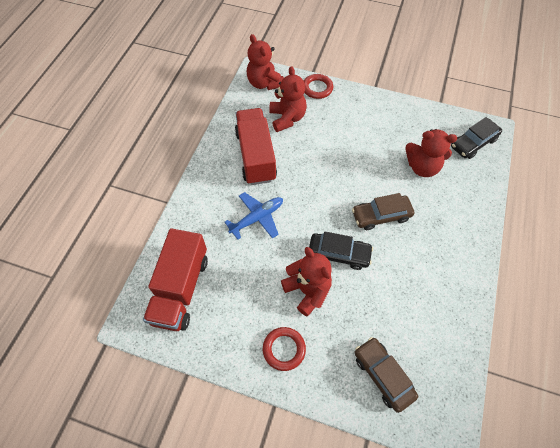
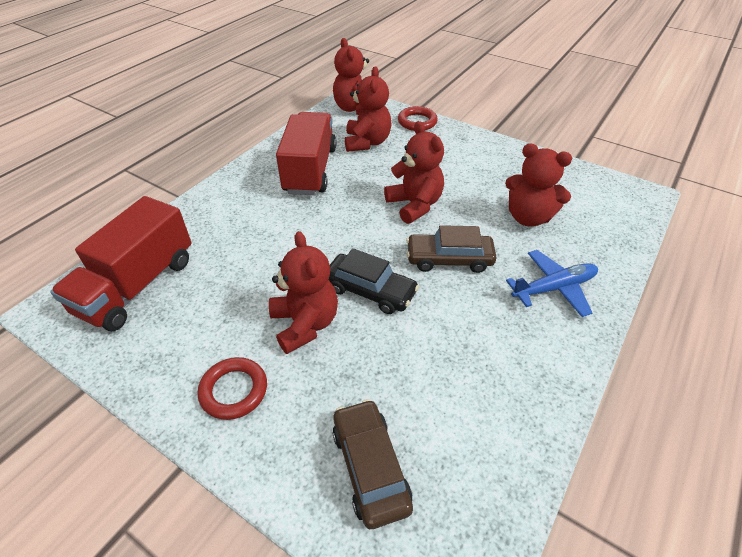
camera: 15 degrees right, 15 degrees down
blue plane [225,192,283,240] -> blue plane moved to [506,250,598,317]
black car [451,117,502,159] -> none
none -> red teddy bear [384,121,444,224]

